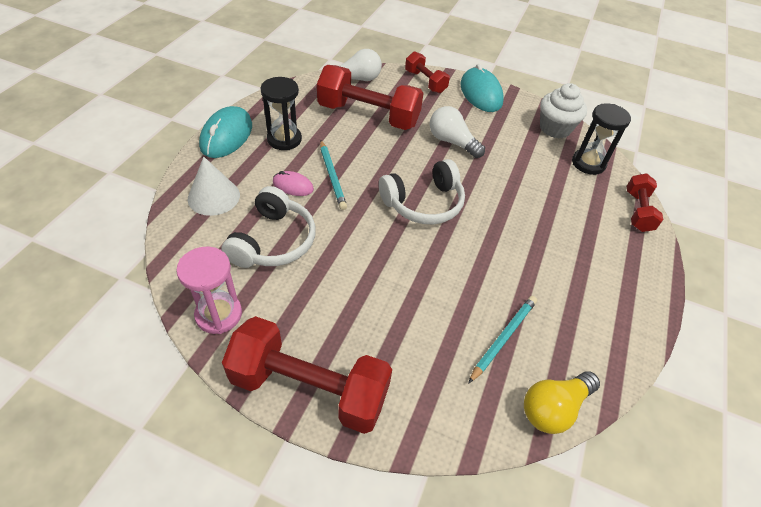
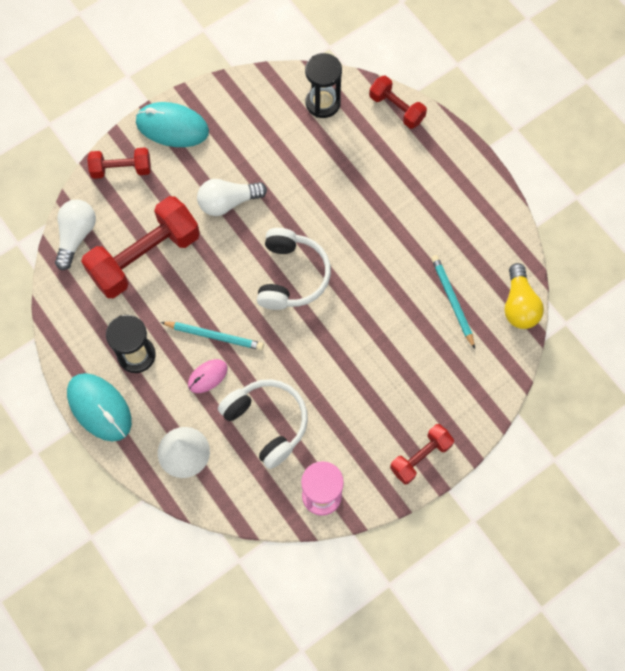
camera: 55 degrees left, 20 degrees up
red dumbbell [222,316,392,434] -> red dumbbell [390,424,454,484], size x0.54
white cupcake [540,83,587,138] -> none

